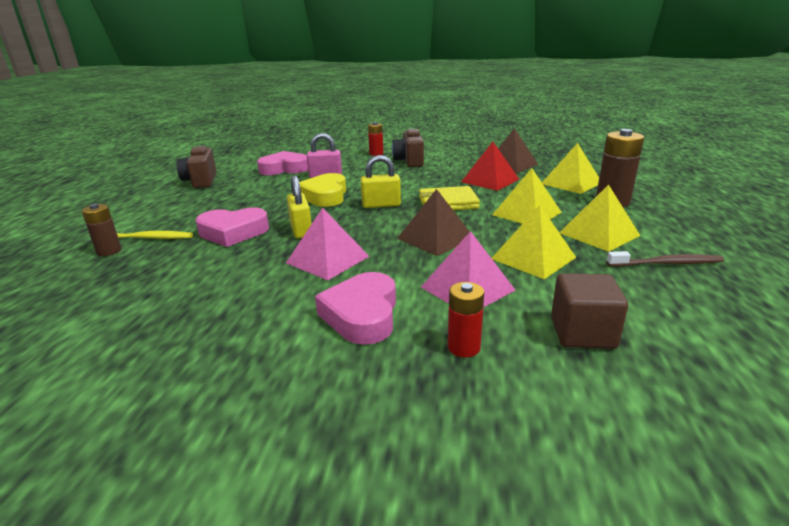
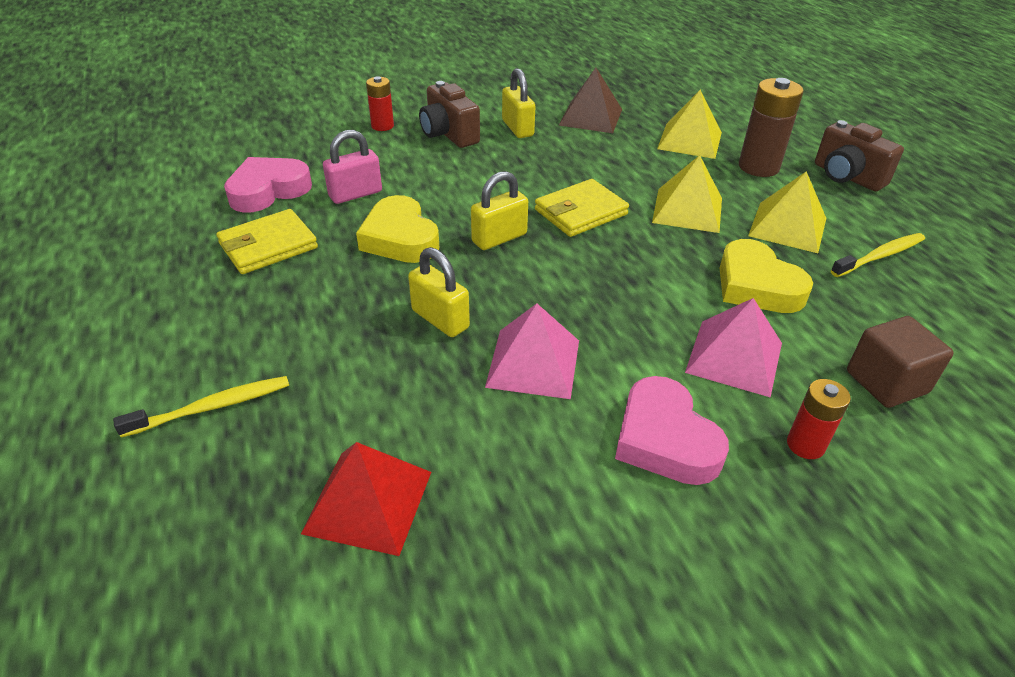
camera: 30 degrees left, 15 degrees up
brown battery [82,204,121,256] -> none
brown camera [176,146,216,188] -> brown camera moved to [815,120,904,191]
pink heart [196,207,269,247] -> none
brown pyramid [397,189,470,256] -> none
red pyramid [461,142,519,191] -> red pyramid moved to [301,442,431,556]
yellow pyramid [492,205,576,279] -> yellow heart [720,239,813,313]
brown toothbrush [606,251,724,267] -> yellow toothbrush [831,233,925,277]
none -> yellow wallet [216,209,318,274]
none -> yellow padlock [502,68,535,138]

